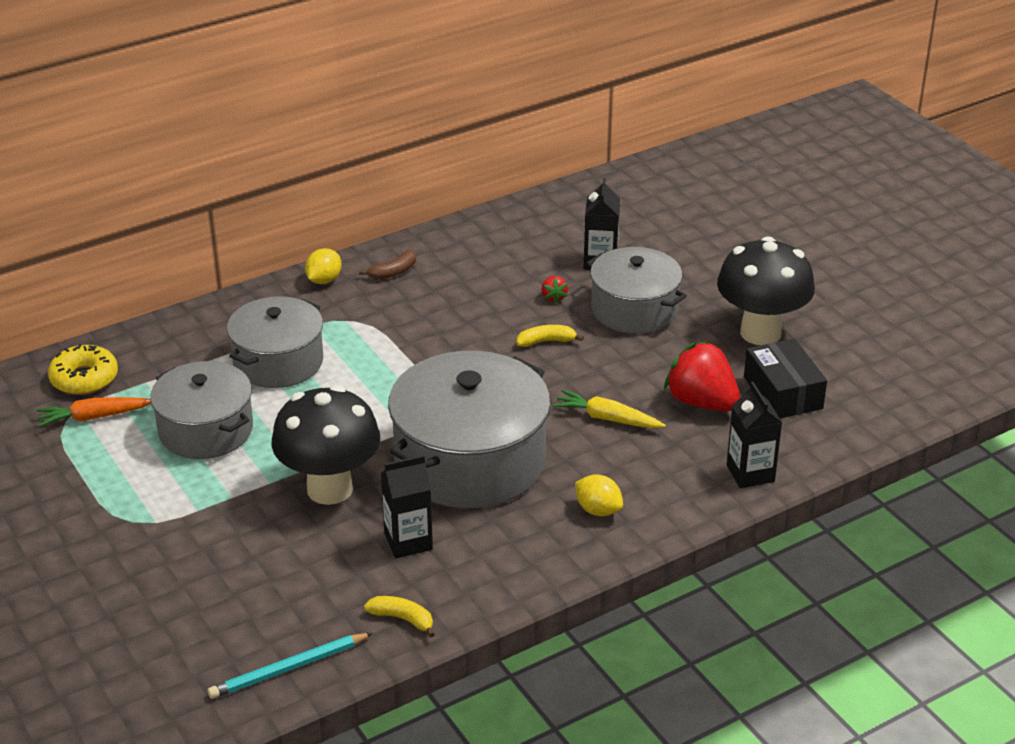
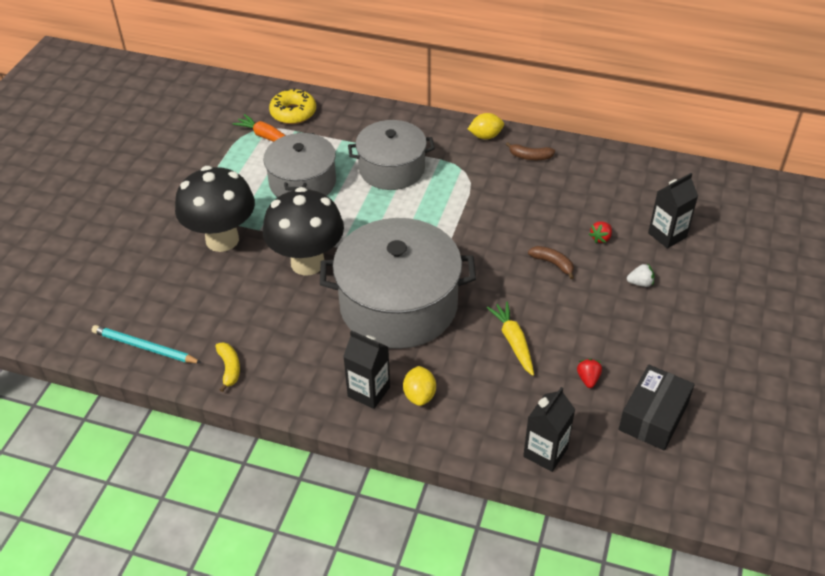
camera: 50 degrees right, 10 degrees up
black carton [381,455,433,558] -> black carton moved to [343,330,390,409]
yellow banana [517,325,584,347] -> brown banana [528,246,574,279]
grey pot [587,247,687,334] -> white strawberry [627,263,654,287]
red strawberry [664,341,740,411] -> red strawberry [577,359,602,388], size x0.43
black mushroom [717,236,815,345] -> black mushroom moved to [175,166,255,252]

